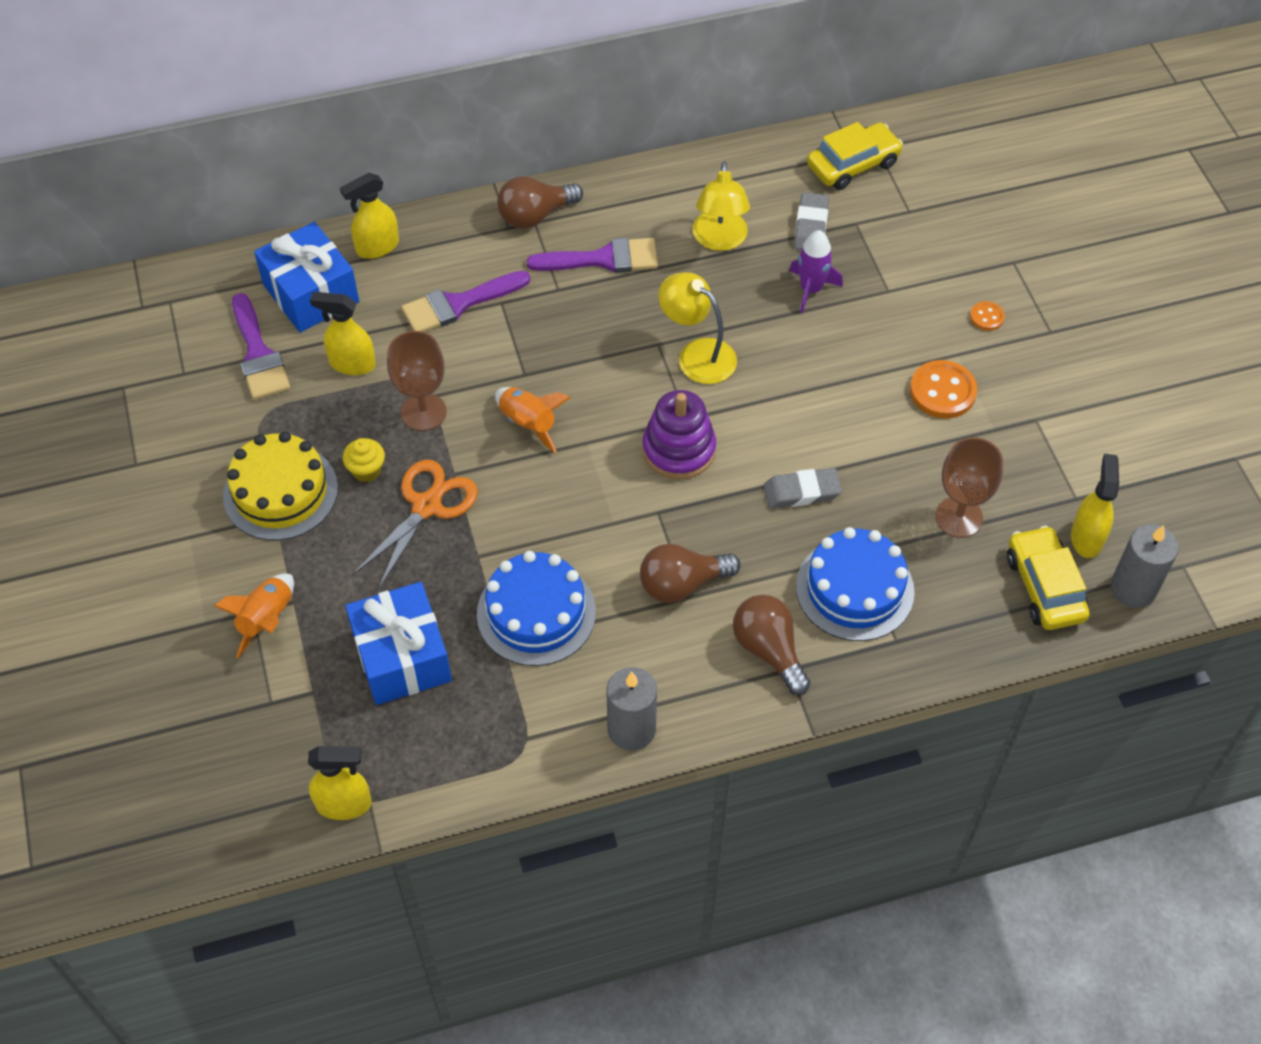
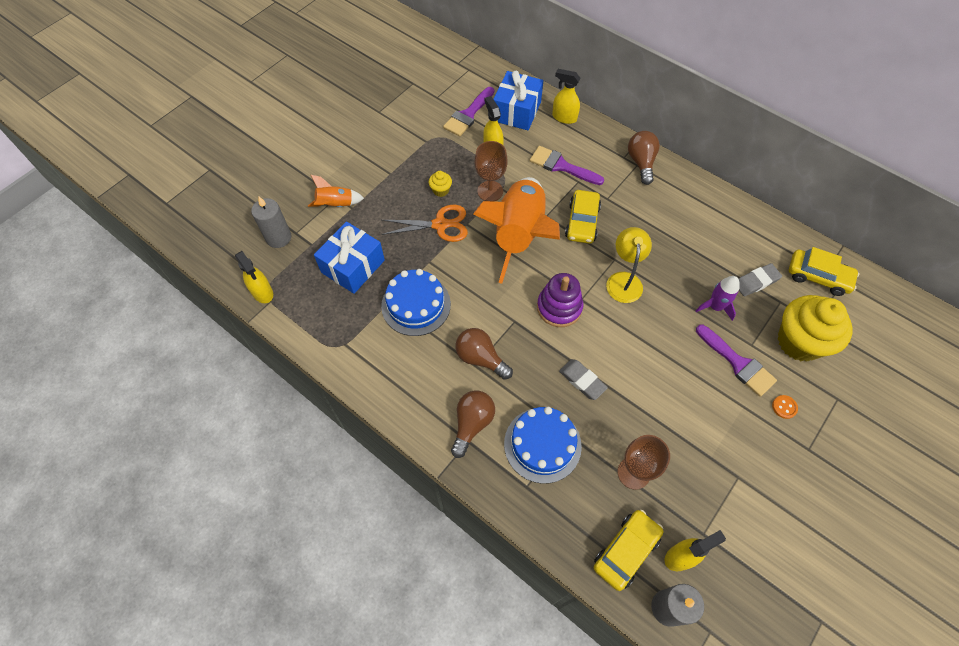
camera: 55 degrees right, 5 degrees up
yellow cake [223,432,338,541] -> none
orange rocket [495,387,571,453] -> orange rocket [473,177,560,284], size x2.27
brown light bulb [497,176,583,229] -> brown light bulb turned 60 degrees clockwise [628,131,660,185]
purple brush [527,238,658,273] -> purple brush moved to [696,325,777,397]
grey candle [607,667,657,751] -> grey candle moved to [251,197,291,248]
yellow lamp [693,161,750,251] -> none
orange button [910,360,977,419] -> none
none -> yellow car [565,190,601,244]
none -> yellow cupcake [778,295,853,362]

